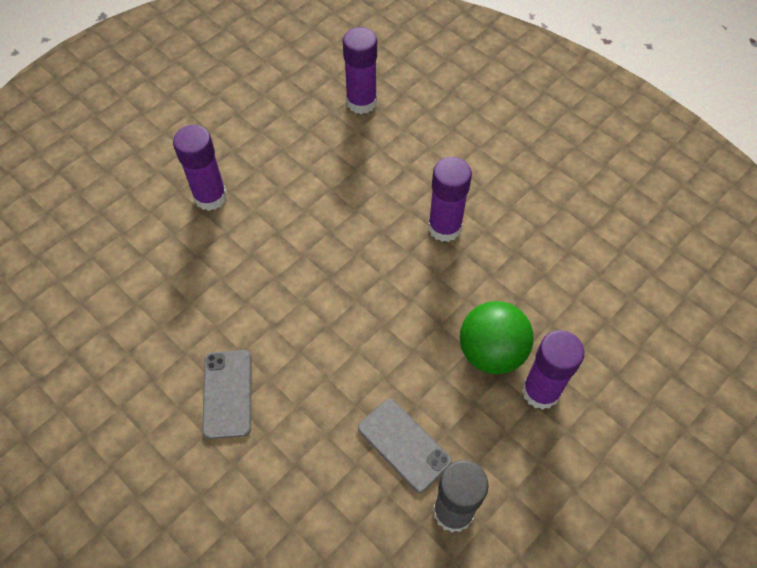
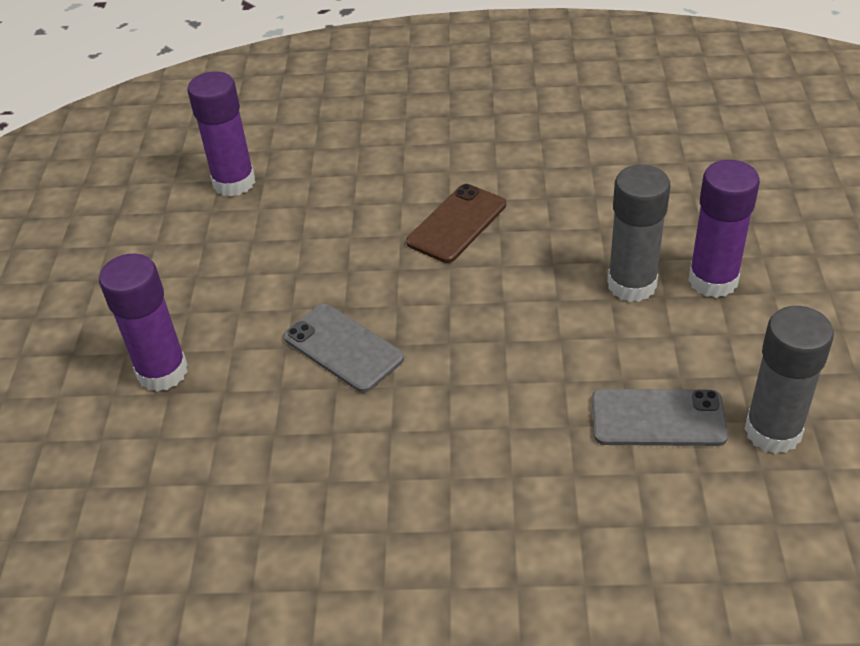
camera: 40 degrees left, 15 degrees down
grey phone [202,350,251,439] -> grey phone moved to [284,304,404,393]
purple glue stick [428,157,472,242] -> brown phone [406,184,506,263]
green ball [460,301,534,374] -> grey glue stick [608,165,670,302]

